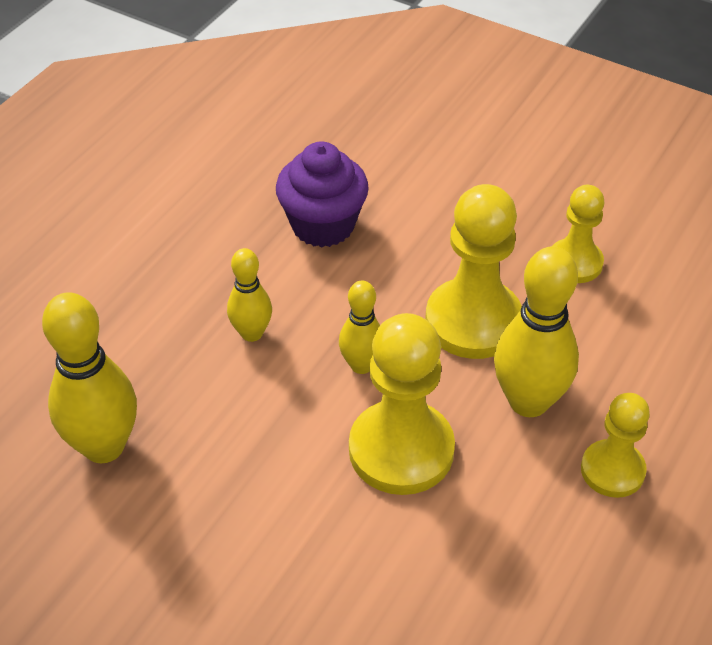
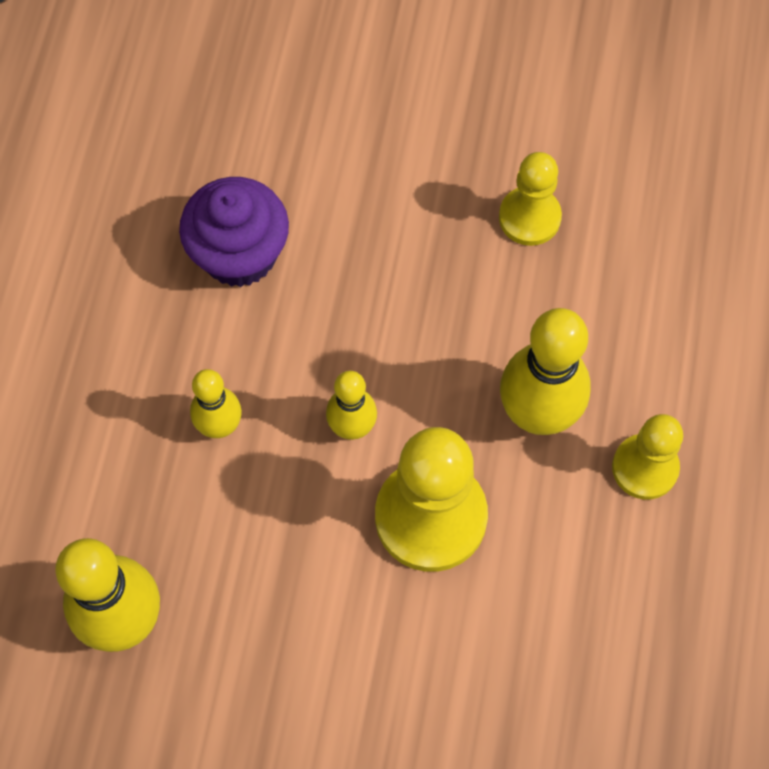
camera: 20 degrees left, 20 degrees up
yellow pawn [425,184,522,359] -> none

